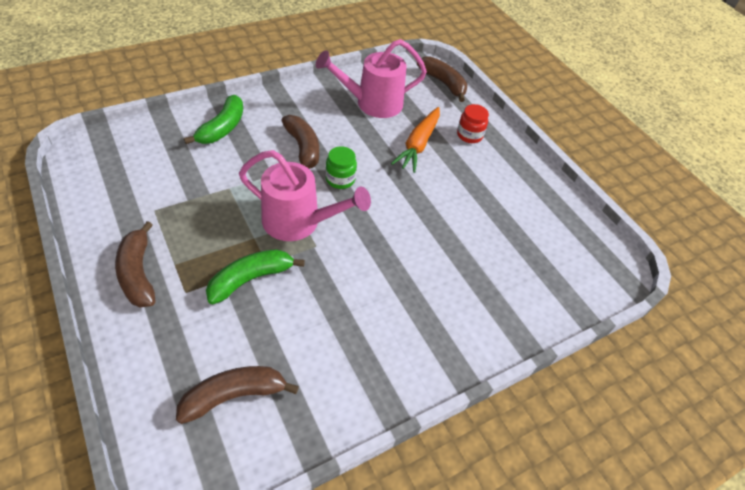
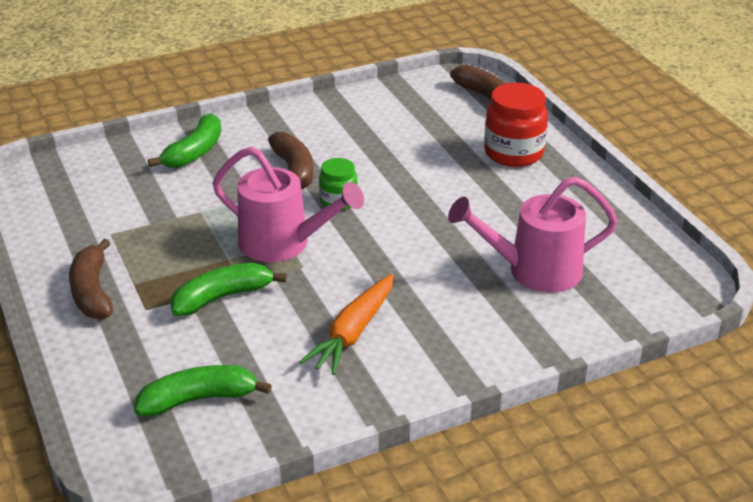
camera: 10 degrees right, 15 degrees down
brown banana [176,366,299,424] -> green banana [134,365,272,417]
pink watering can [316,39,427,118] -> pink watering can moved to [448,176,618,293]
orange carrot [391,107,440,173] -> orange carrot moved to [299,274,394,375]
red jar [457,104,489,143] -> red jar [484,83,548,167], size x1.68

